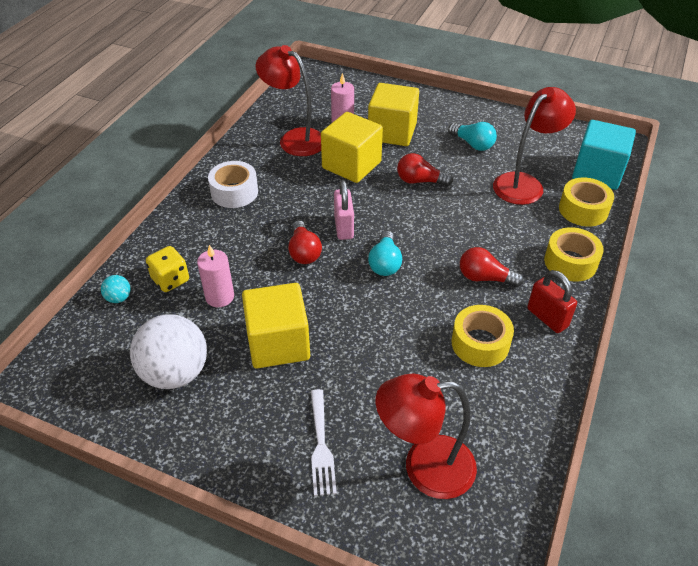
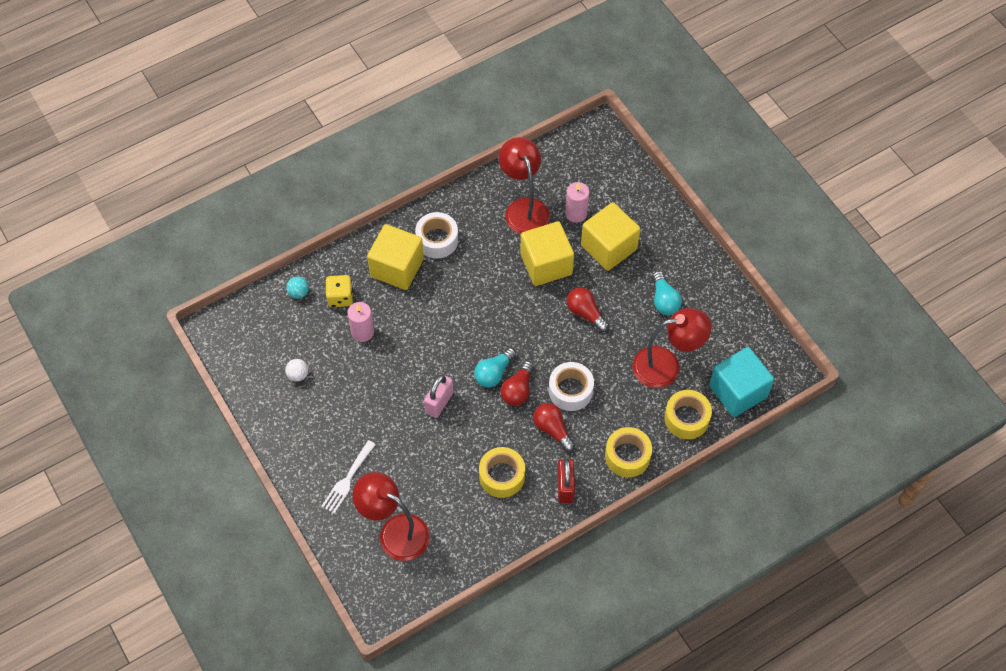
camera: 35 degrees right, 15 degrees up
white ball [130,314,207,389] -> white ball [285,359,308,382], size x0.43
yellow cube [242,283,310,368] -> yellow cube moved to [367,224,424,290]
red light bulb [288,221,322,264] -> red light bulb moved to [501,361,534,406]
pink padlock [334,180,354,240] -> pink padlock moved to [424,374,453,418]
none -> white tape [549,362,594,411]

